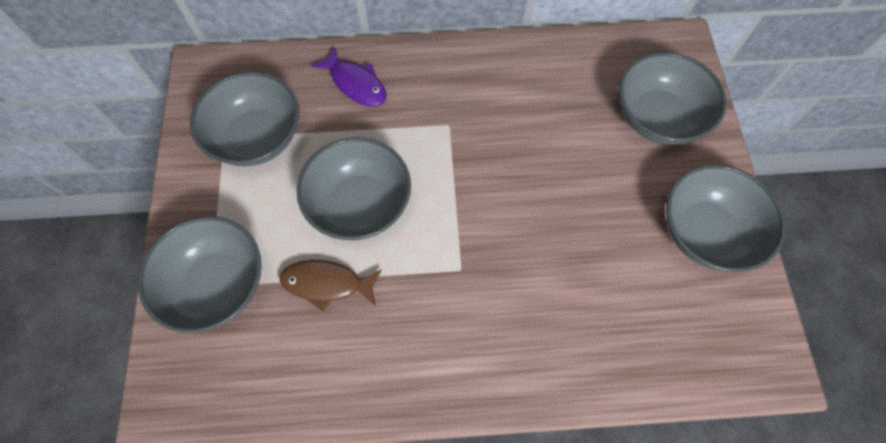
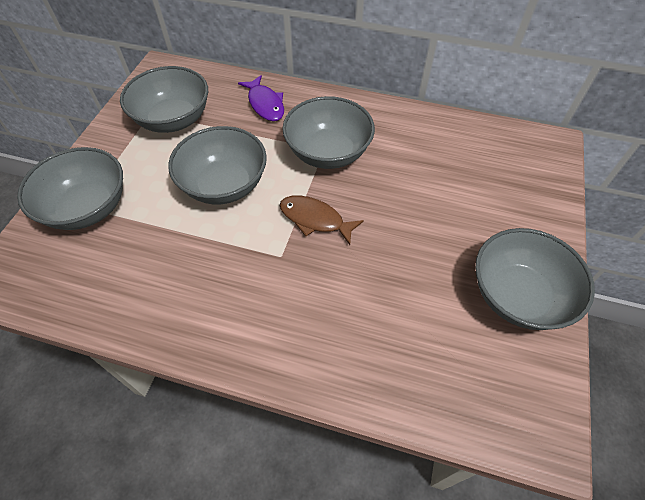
camera: 20 degrees right, 10 degrees down
brown fish [280,260,382,312] -> brown fish moved to [279,195,364,245]
grey bowl [619,52,727,145] -> grey bowl moved to [282,96,375,169]

